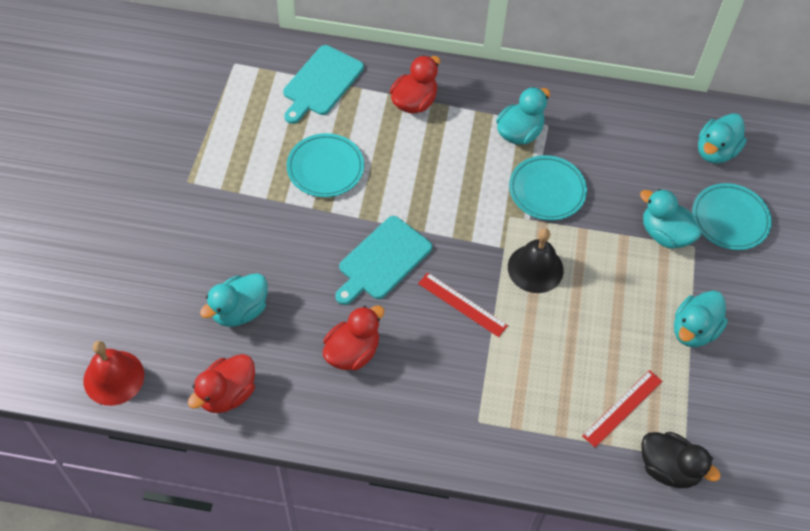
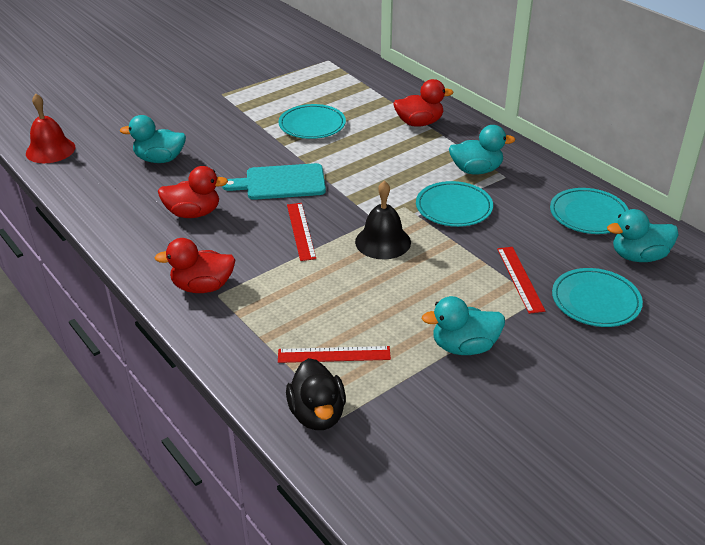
camera: 45 degrees right, 20 degrees down
red duck [188,354,255,413] -> red duck moved to [154,238,235,293]
turquoise cutting board [283,45,364,124] -> none
turquoise duck [640,189,702,249] -> red ruler [497,247,545,314]
none -> turquoise plate [550,188,629,234]

